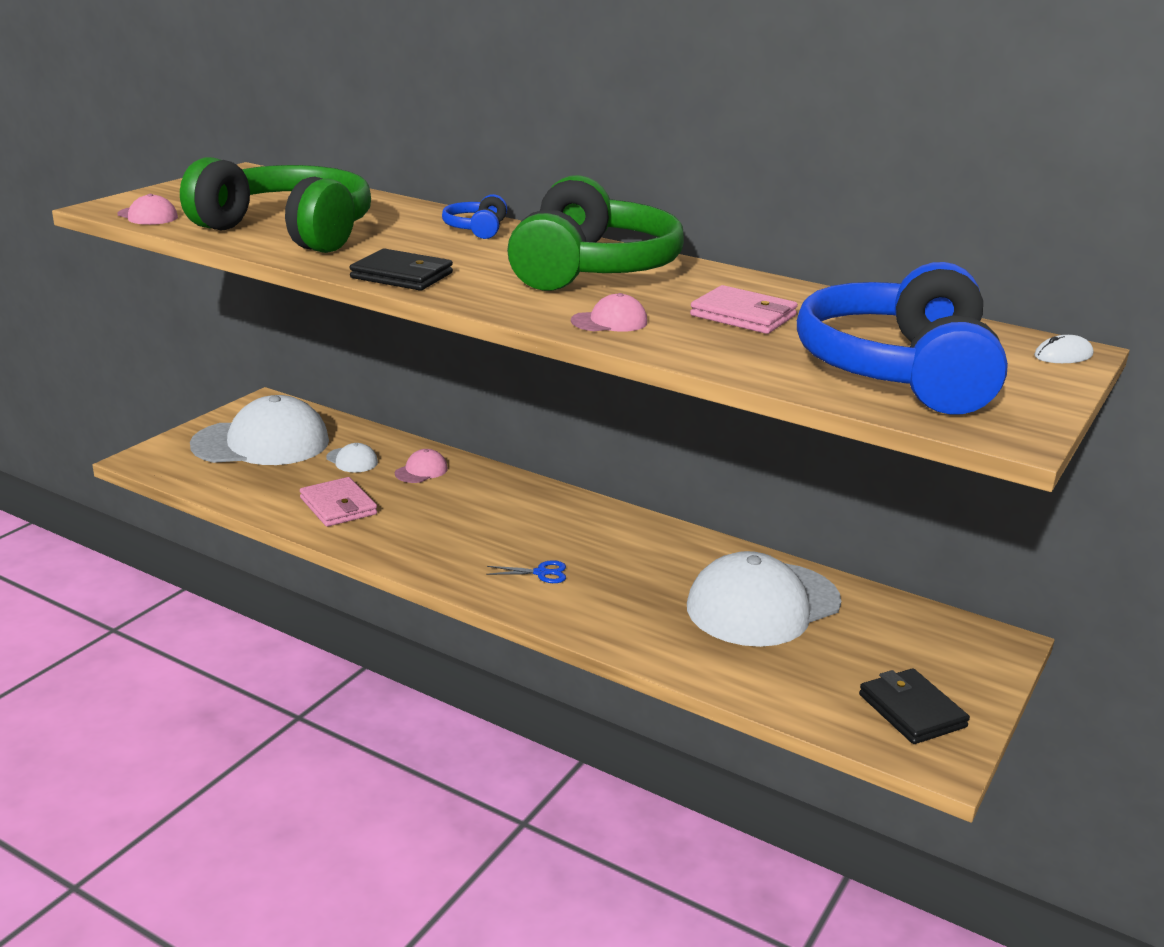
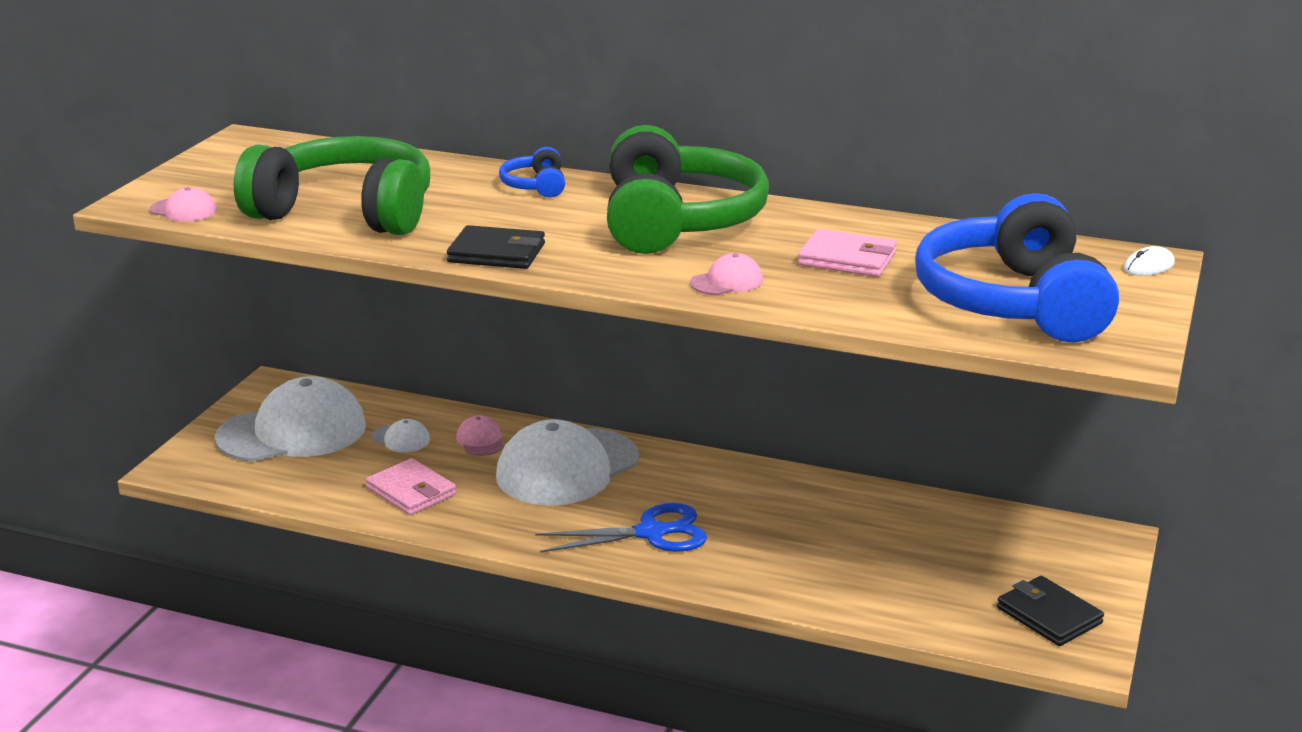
camera: 10 degrees left, 0 degrees up
pink cap [395,449,448,483] -> pink cap turned 45 degrees counterclockwise [456,415,504,456]
blue scissors [486,560,566,583] -> blue scissors [535,503,707,553], size x2.03
white cap [687,551,841,647] -> white cap moved to [496,419,639,506]

